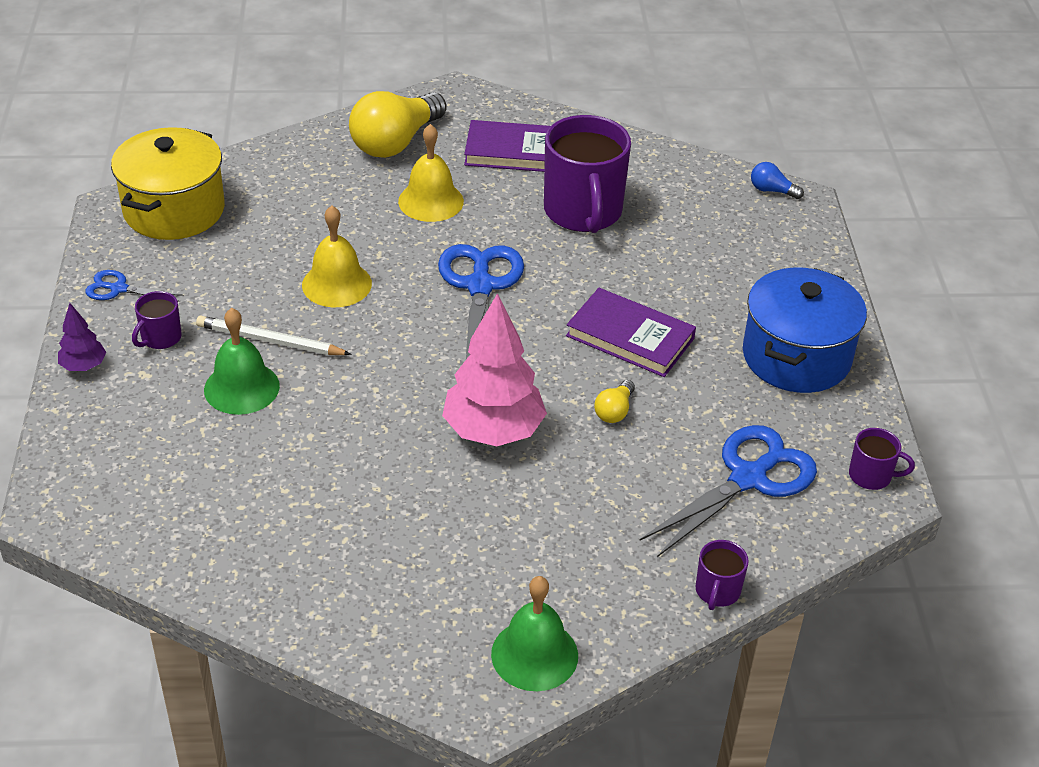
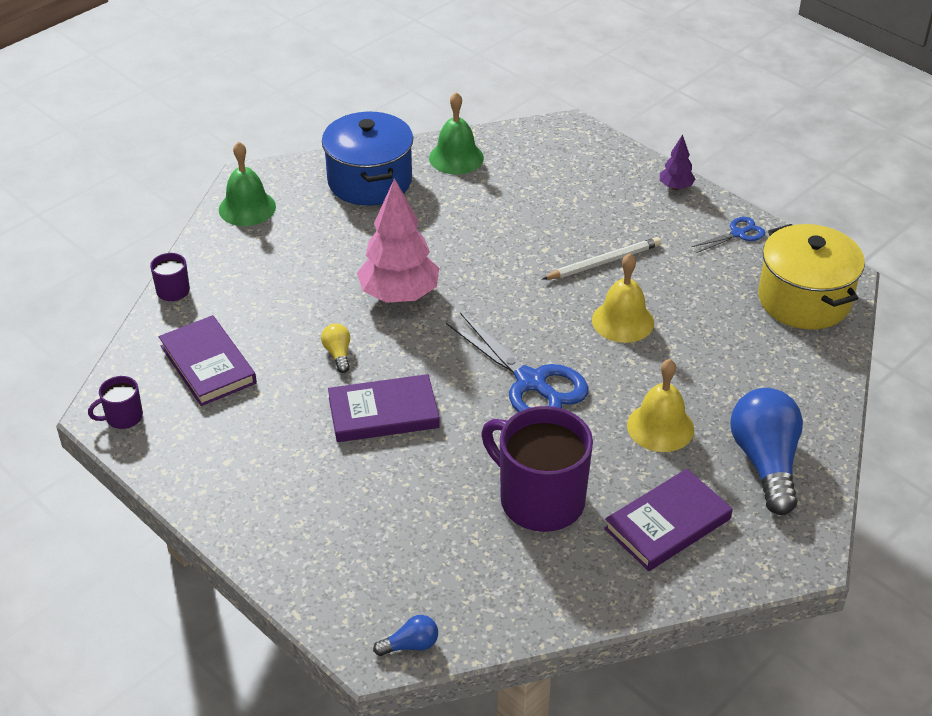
camera: 140 degrees right, 0 degrees up
purple mug [132,291,182,349] -> none
green bell [204,308,280,415] -> green bell moved to [429,92,484,174]
yellow light bulb [349,91,446,158] -> blue light bulb [730,388,803,515]
blue scissors [639,425,817,557] -> purple book [159,315,257,406]
blue pot [743,268,867,393] -> blue pot moved to [322,112,413,206]

